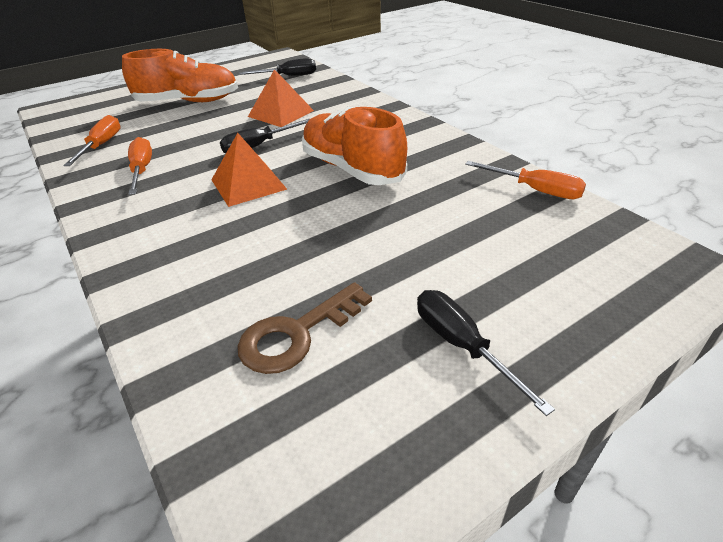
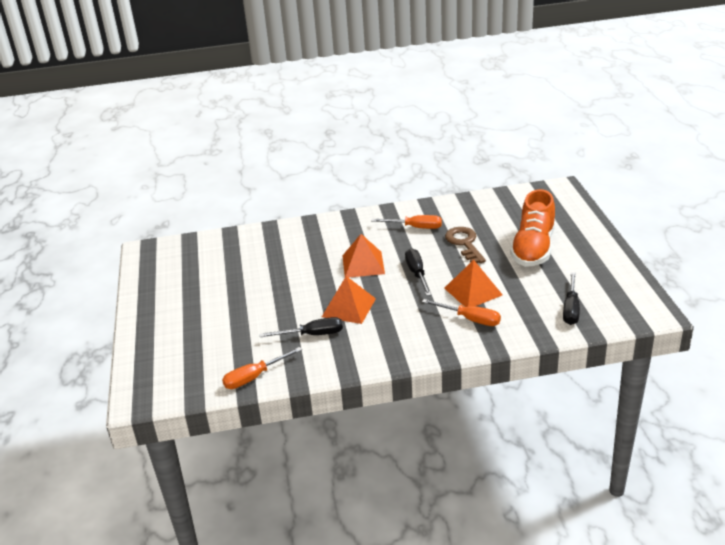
camera: 115 degrees right, 5 degrees down
orange screwdriver [63,115,121,166] -> orange screwdriver moved to [422,299,501,326]
brown key [237,282,372,374] -> brown key moved to [445,227,486,263]
orange shoe [302,107,407,185] -> orange pyramid [322,276,376,324]
black screwdriver [417,290,555,416] -> black screwdriver moved to [260,317,343,337]

